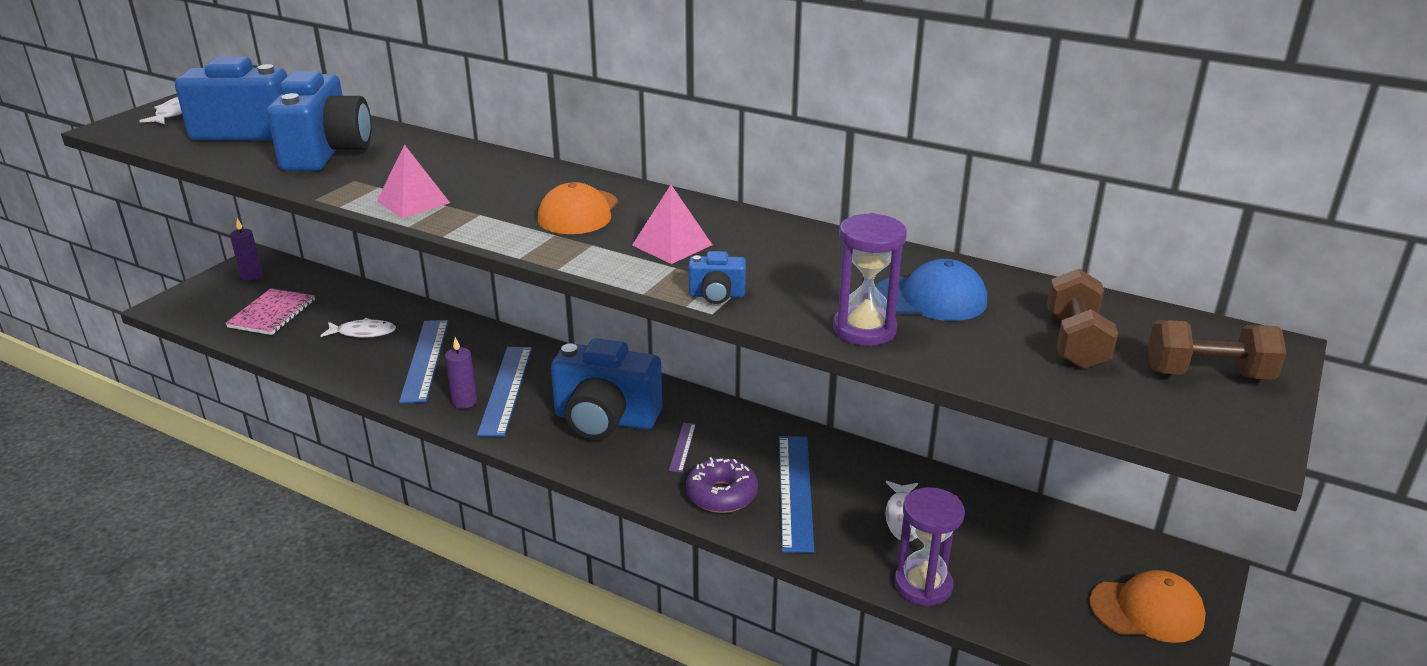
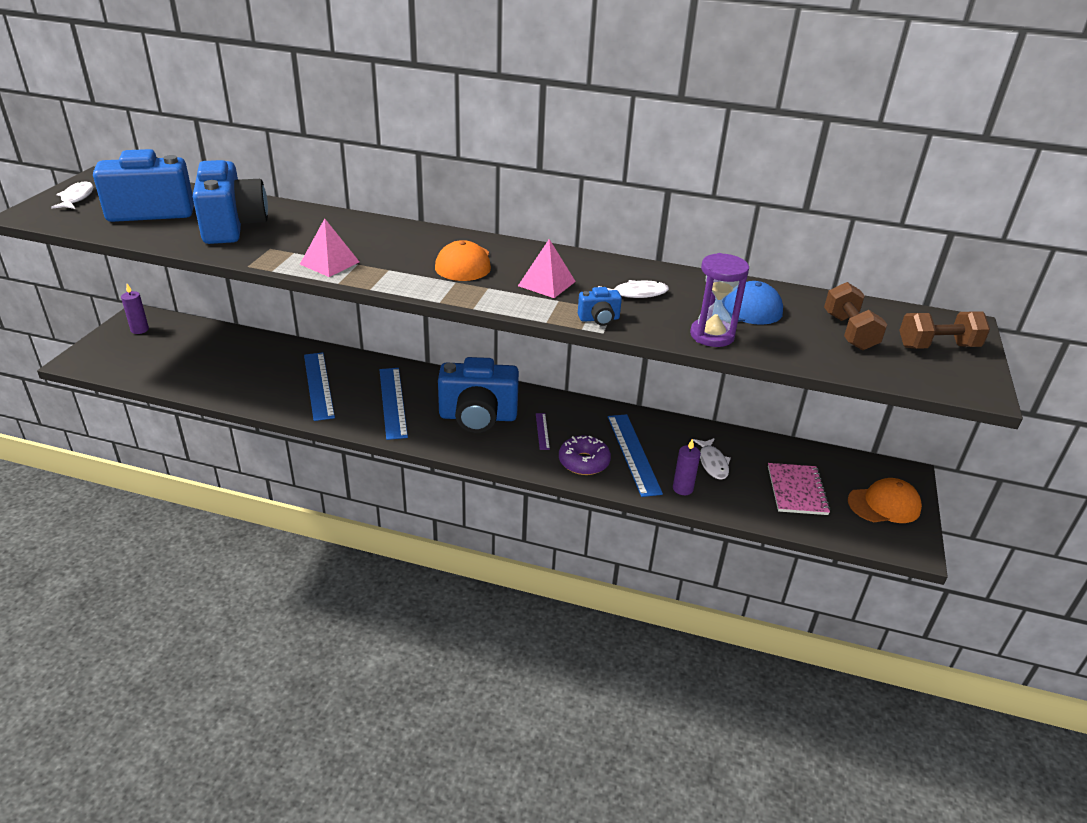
camera: 15 degrees left, 5 degrees up
pink notebook [225,288,315,335] -> pink notebook moved to [768,463,830,515]
white fish [320,318,396,338] -> white fish moved to [598,280,669,298]
purple candle [445,337,477,409] -> purple candle moved to [673,438,701,495]
purple hourglass [895,487,965,607] -> none

